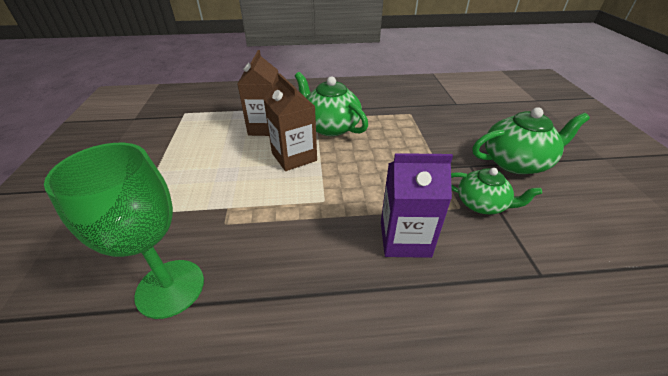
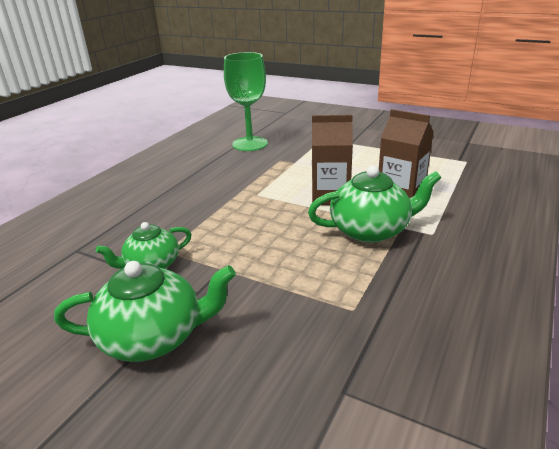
camera: 125 degrees right, 10 degrees down
purple carton [381,153,453,258] -> none
green teapot [473,107,590,174] -> green teapot turned 120 degrees counterclockwise [54,261,236,362]

